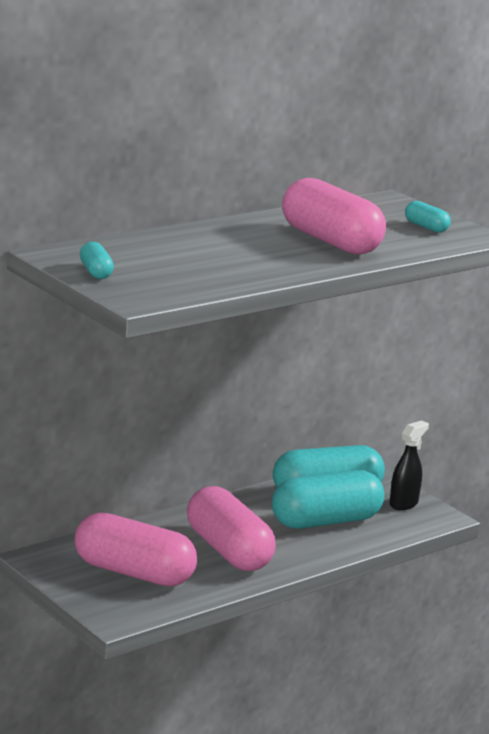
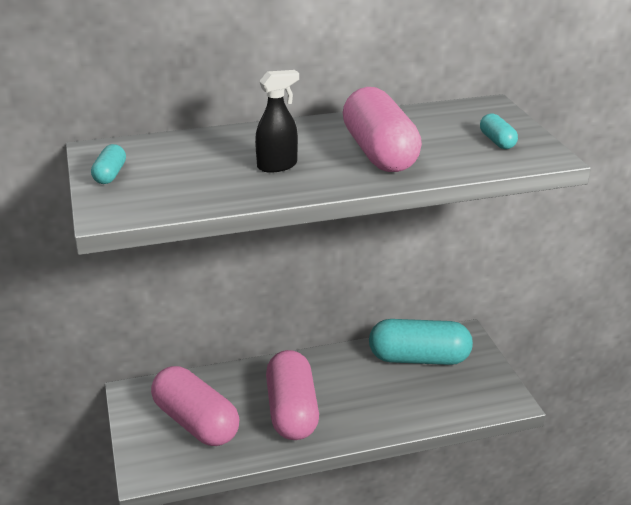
camera: 25 degrees right, 10 degrees up
turquoise capsule [272,470,384,529] -> none
black spray bottle [389,420,429,510] -> black spray bottle moved to [255,70,299,173]

